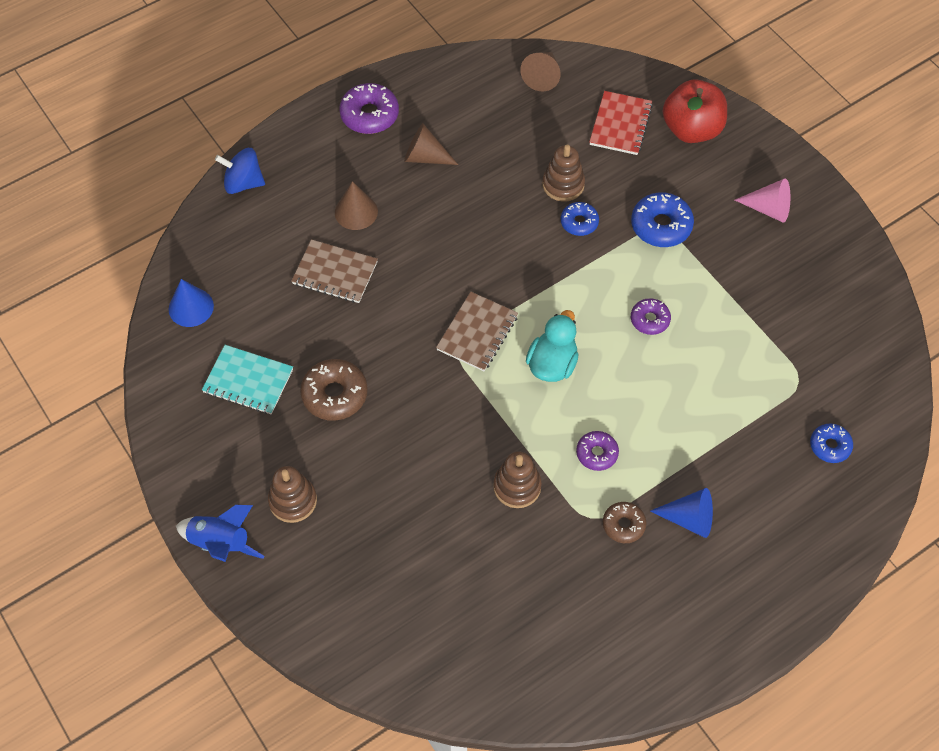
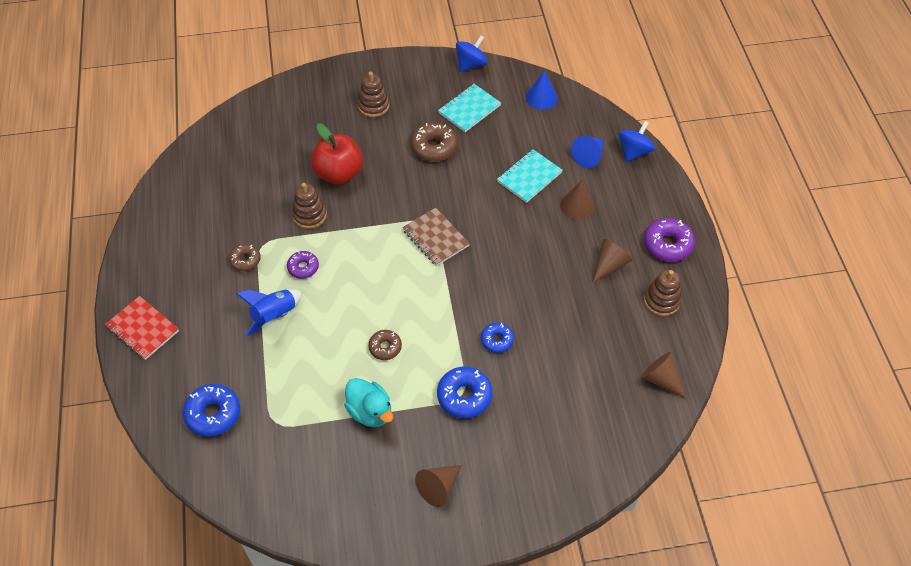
camera: 115 degrees right, 5 degrees down
blue rocket [176,505,265,562] -> blue rocket moved to [236,289,303,337]
brown notebook [291,239,378,303] -> turquoise notebook [497,149,563,203]
turquoise duck [526,310,579,382] -> turquoise duck moved to [344,378,393,427]
brown stacking toy [542,145,585,202] -> brown stacking toy moved to [644,270,681,316]
red notebook [589,91,653,155] -> red notebook moved to [105,296,179,360]
purple donut [631,298,671,335] -> brown donut [368,330,402,360]
blue cone [650,488,713,538] -> blue cone moved to [571,136,604,168]
red apple [663,80,727,143] -> red apple moved to [311,123,363,184]
pink cone [735,178,790,223] -> brown cone [415,465,462,507]
blue donut [810,424,853,463] -> blue donut [183,384,240,437], size x1.61
none -> blue spinning top [456,35,487,72]

